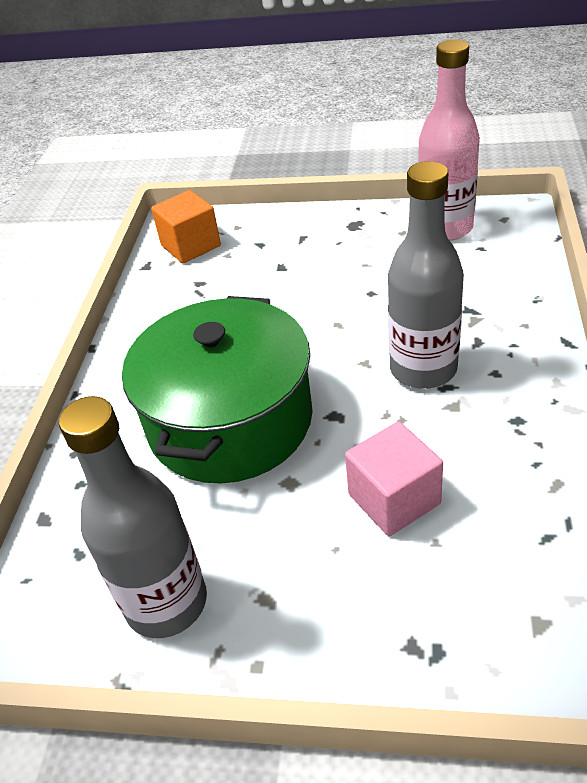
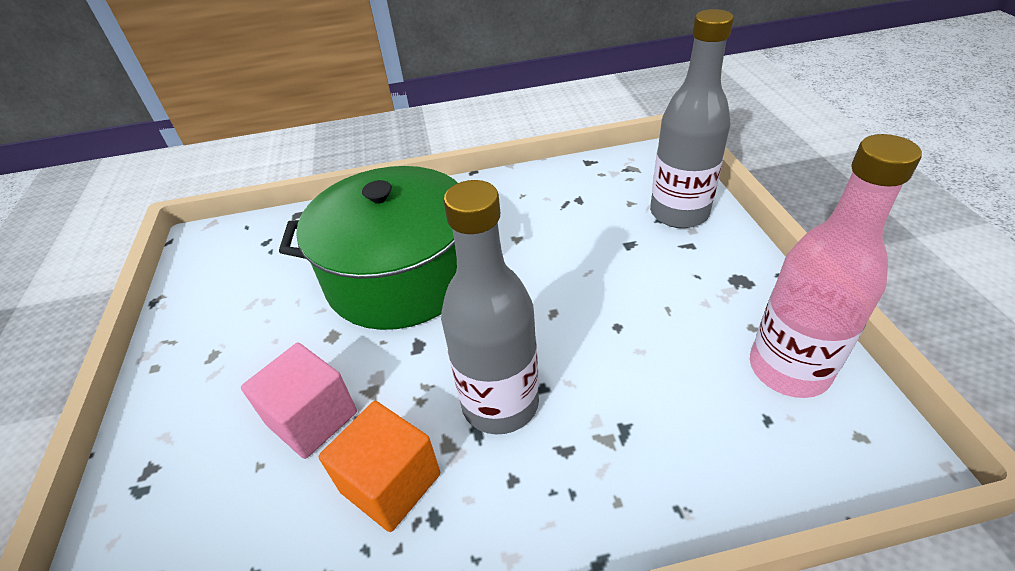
camera: 70 degrees right, 0 degrees up
grey bottle [59,396,207,638] -> grey bottle moved to [650,9,734,228]
orange cube [151,190,221,263] -> orange cube moved to [319,401,440,532]

